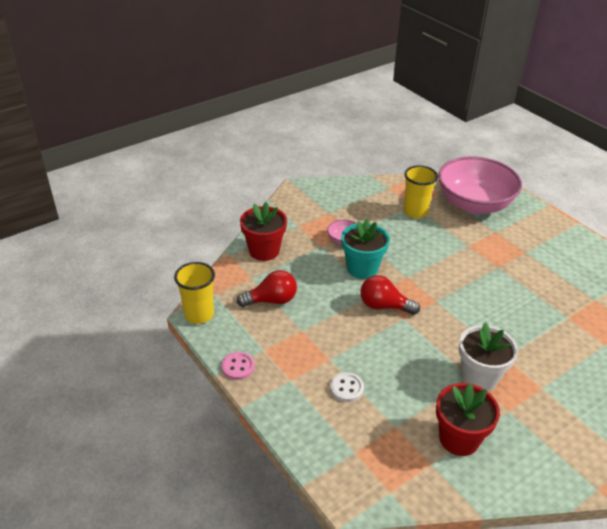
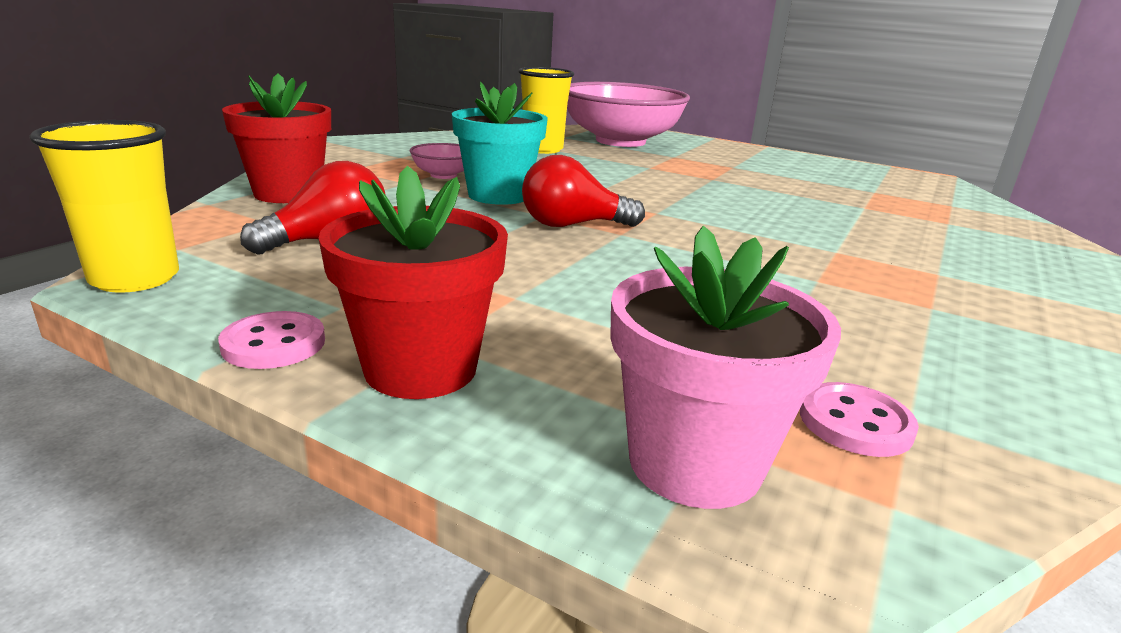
camera: 25 degrees left, 15 degrees down
white button [330,372,364,402] -> none
red flower pot [436,383,500,456] -> red flower pot moved to [318,166,508,399]
white flower pot [459,322,518,391] -> none
none -> pink flower pot [610,226,841,509]
none -> pink button [800,382,919,457]

